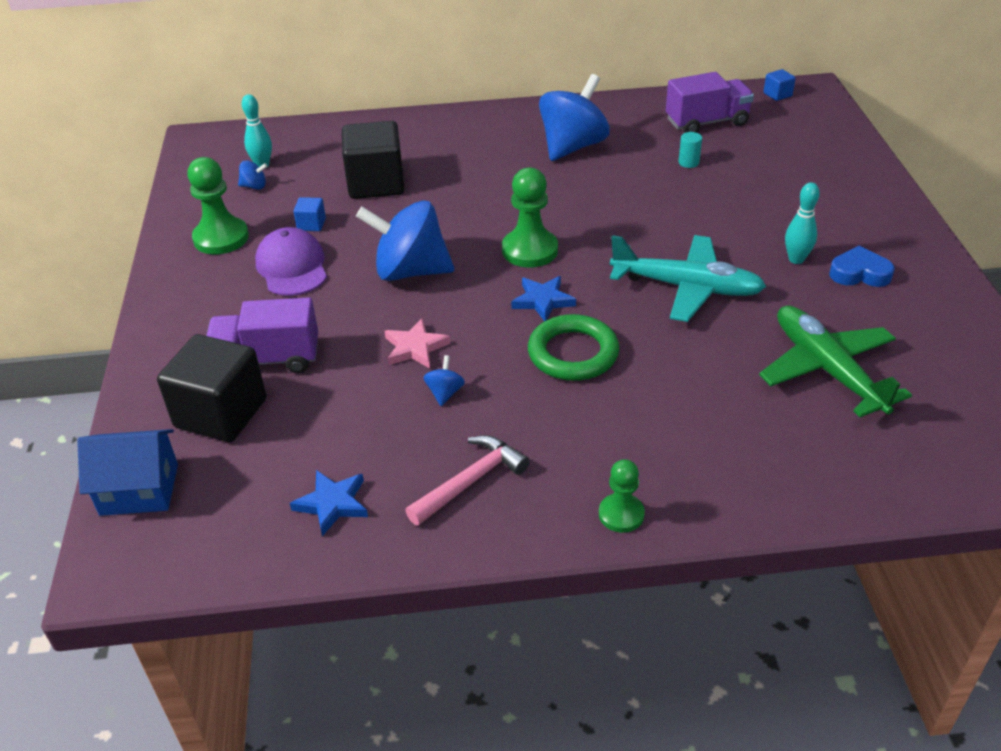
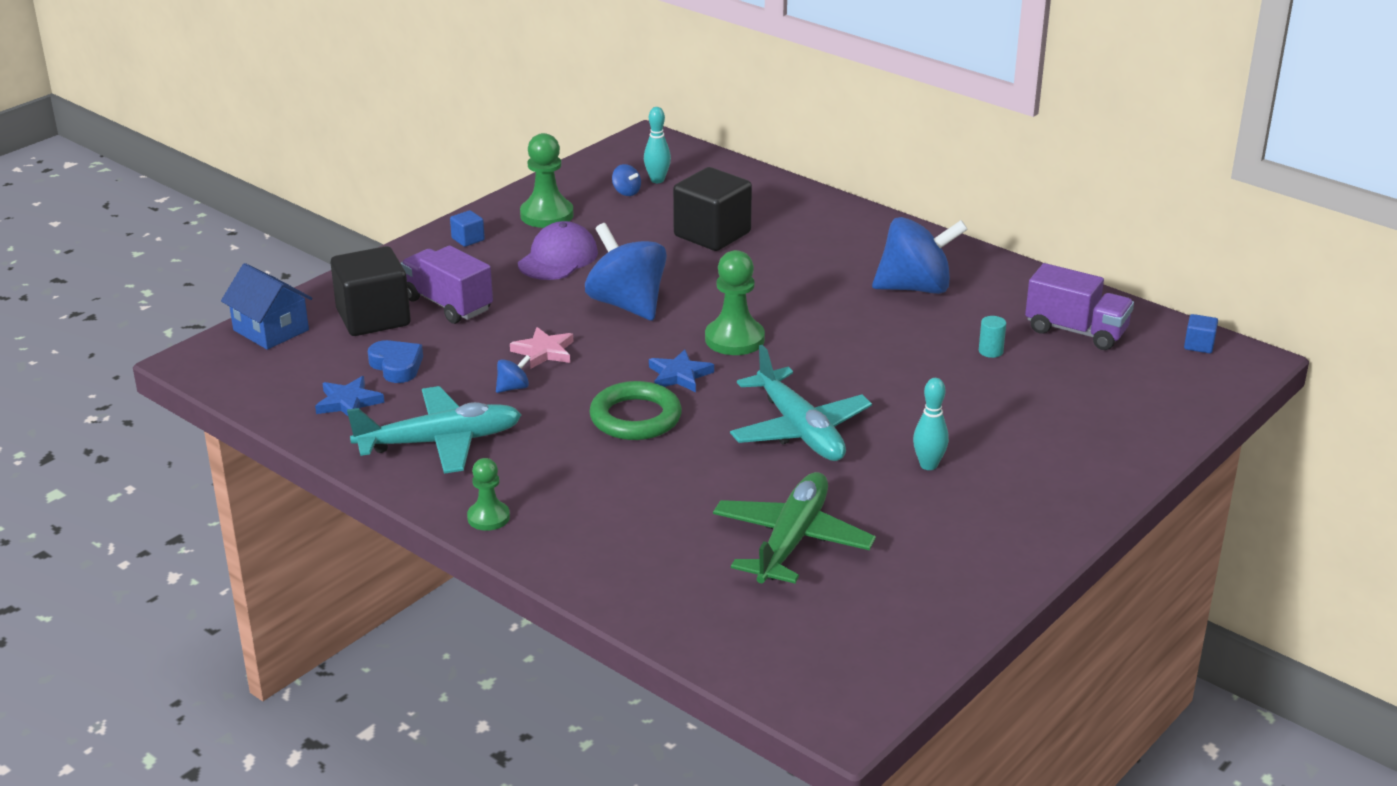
camera: 45 degrees right, 10 degrees down
blue cube [294,197,326,231] -> blue cube moved to [450,210,485,247]
pink hammer [405,435,530,526] -> turquoise plane [347,386,522,474]
blue heart [829,246,894,287] -> blue heart moved to [368,340,423,383]

